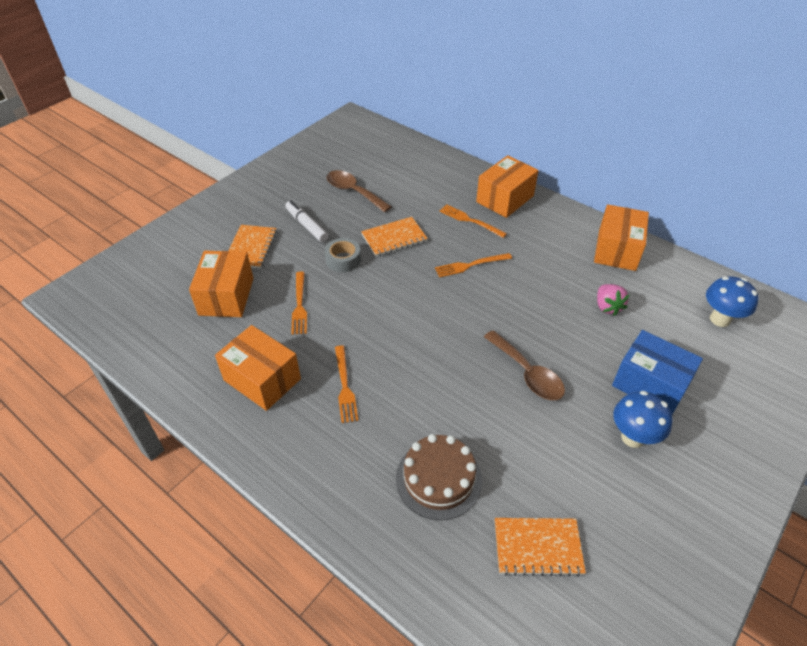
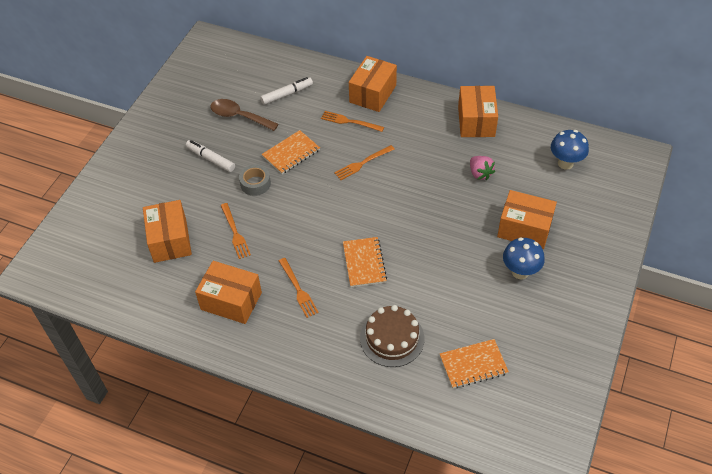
camera: 15 degrees left, 5 degrees up
orange notebook [228,225,277,269] -> orange notebook moved to [343,237,387,287]
brown spoon [484,330,565,400] -> none
blue box [612,330,703,414] -> orange box [497,190,557,249]
none -> white marker [260,77,313,105]

